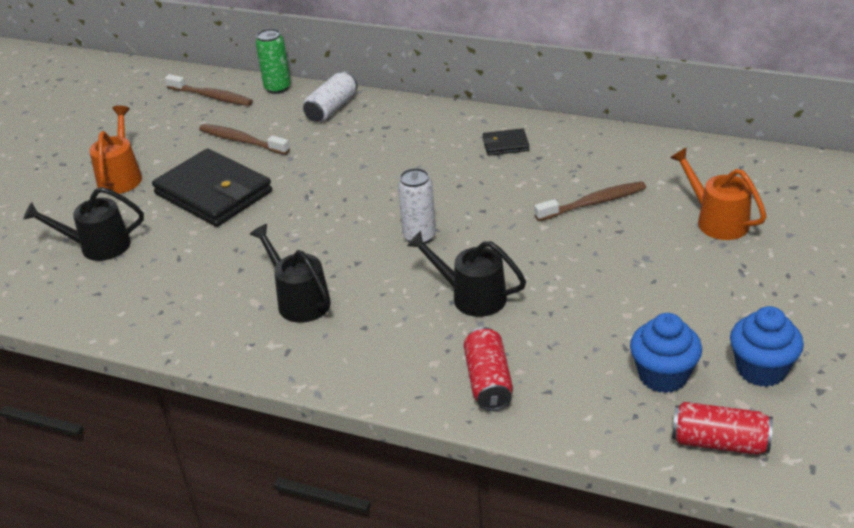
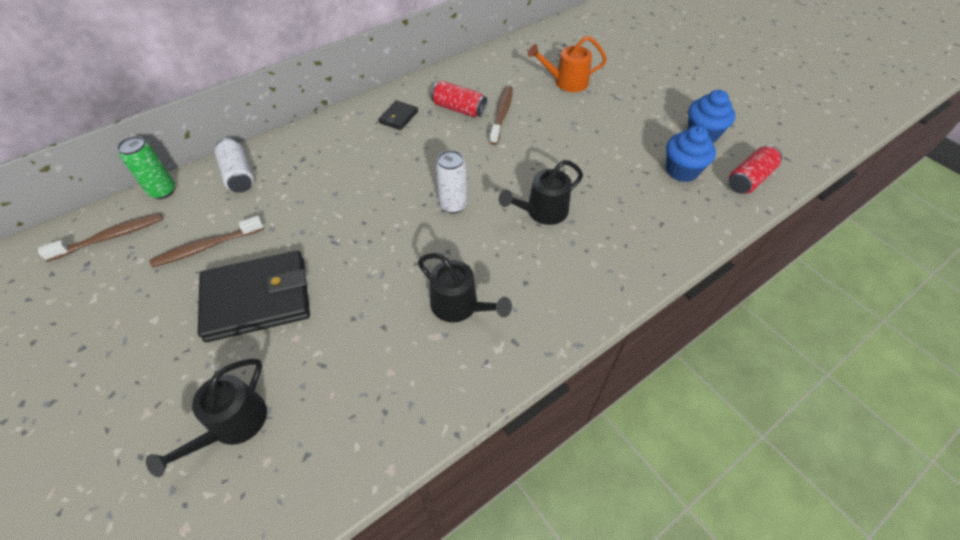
camera: 60 degrees left, 15 degrees up
orange watering can [89,106,142,194] -> none
black watering can [250,224,331,323] -> black watering can turned 135 degrees counterclockwise [418,253,512,322]
red can [464,327,513,411] -> red can moved to [431,81,487,117]

